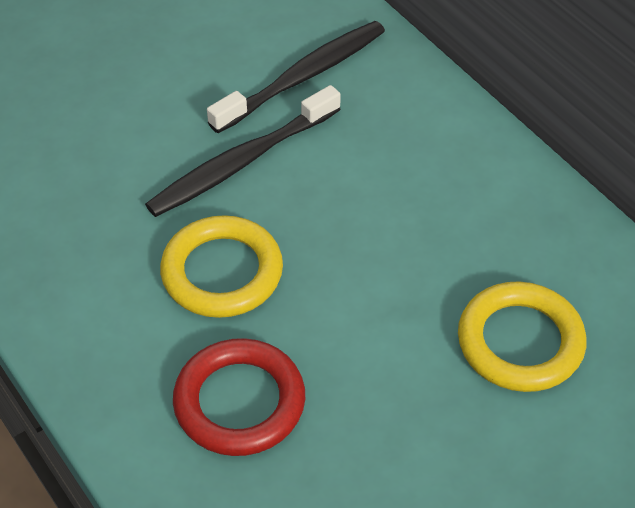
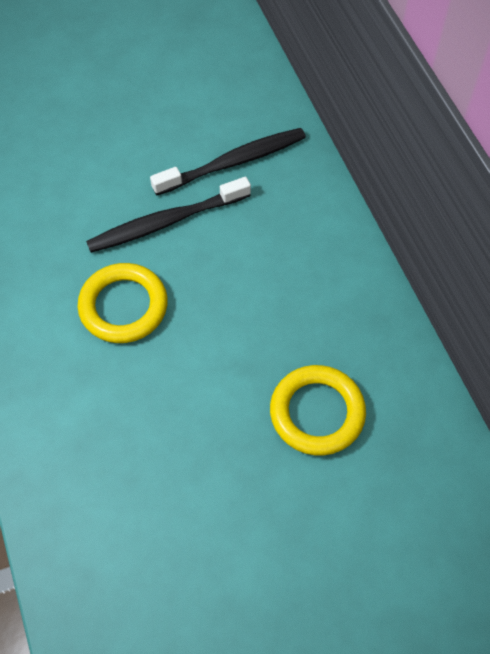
camera: 15 degrees right, 10 degrees up
red ring [173,338,305,456] -> none

